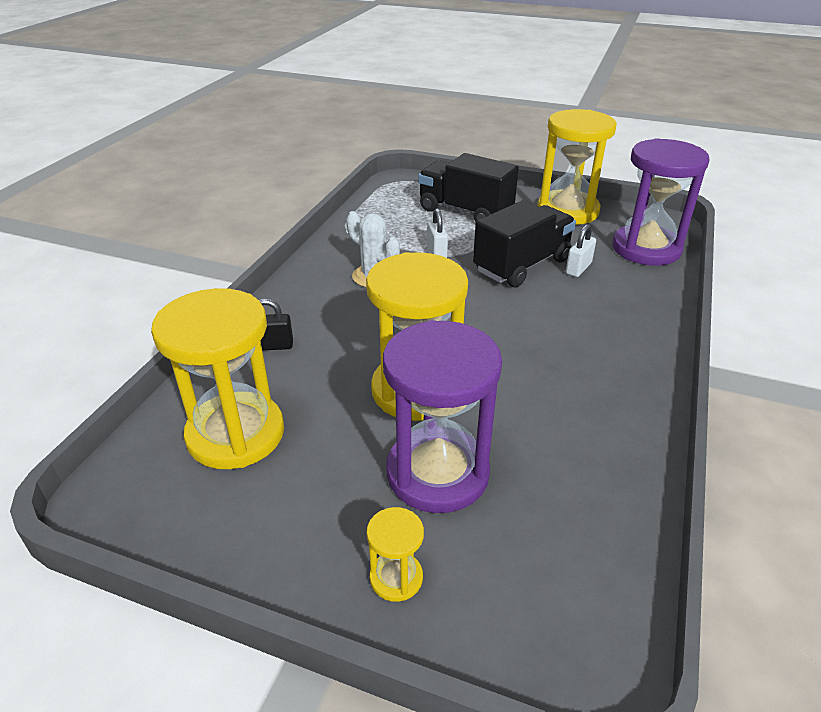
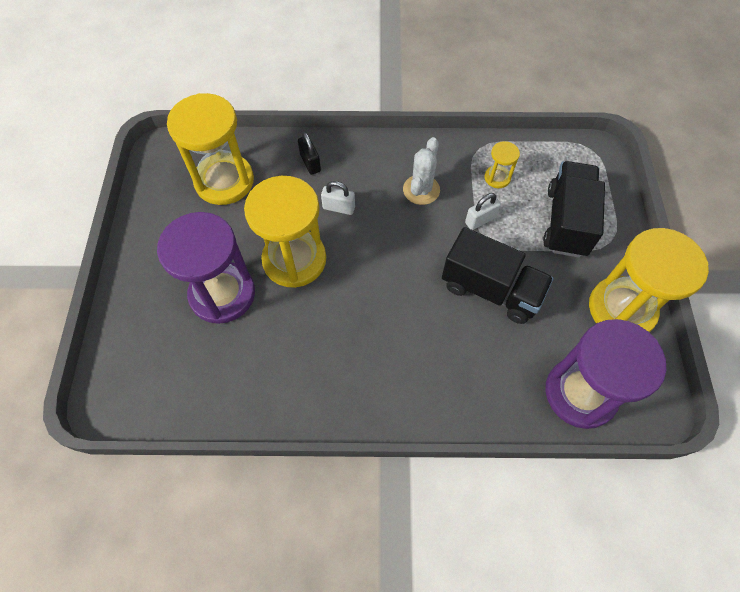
camera: 70 degrees right, 25 degrees up
yellow hourglass [366,507,424,602] -> yellow hourglass moved to [484,141,520,188]
white padlock [566,224,596,277] -> white padlock moved to [321,181,355,215]

